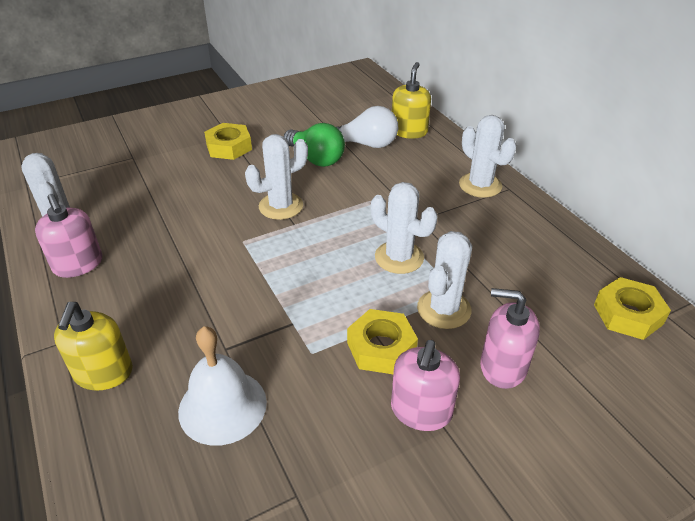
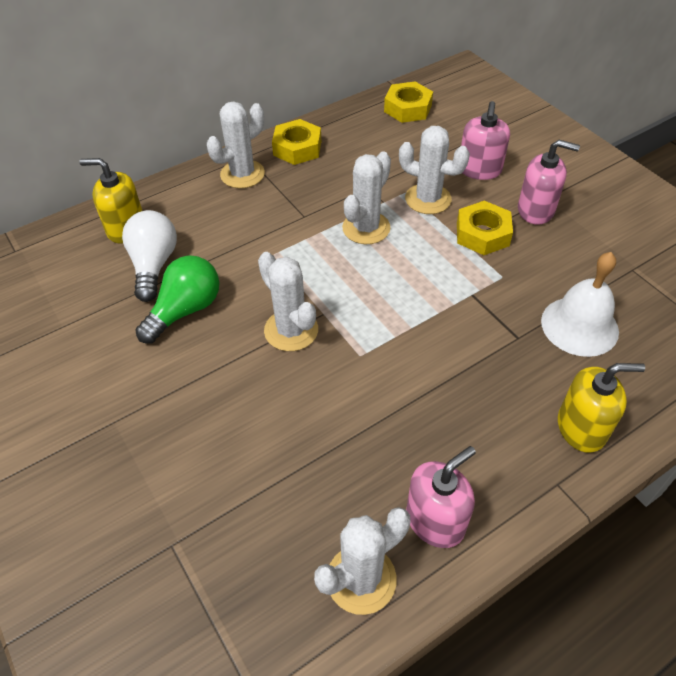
camera: 95 degrees left, 10 degrees up
yellow nut [204,123,252,160] -> yellow nut moved to [272,119,321,165]

